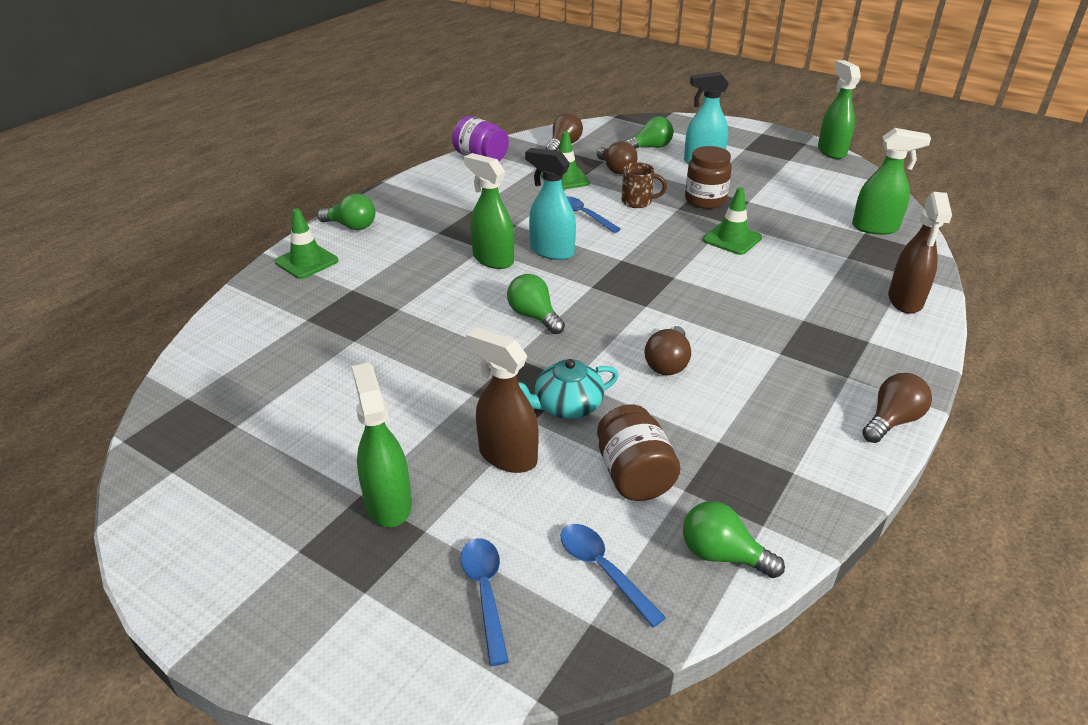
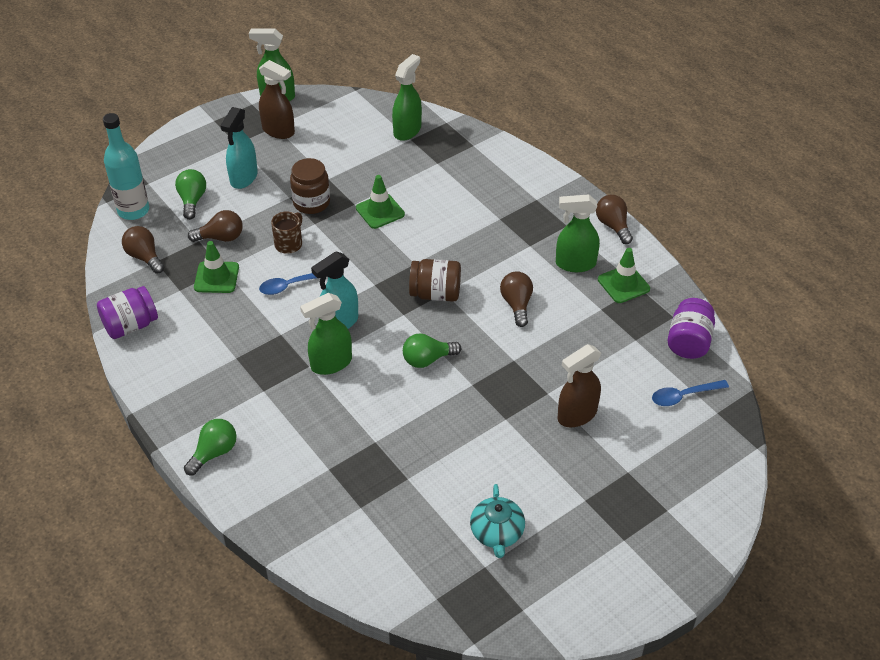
camera: 70 degrees left, 10 degrees up
green traffic cone [275,208,338,279] -> green traffic cone moved to [598,248,650,303]
green spray bottle [352,363,412,527] -> green spray bottle moved to [556,194,600,272]
blue spoon [461,538,509,666] -> none
turquoise teapot [518,359,619,419] -> turquoise teapot moved to [470,484,525,558]
brown jar [597,404,680,501] -> brown jar moved to [409,259,461,302]
brown light bulb [644,326,691,375] -> brown light bulb turned 135 degrees counterclockwise [500,271,533,327]
green light bulb [683,501,785,578] -> purple jar [668,298,715,359]
brown spray bottle [888,192,952,314] -> brown spray bottle moved to [259,60,295,139]
none -> turquoise bottle [103,113,149,220]

